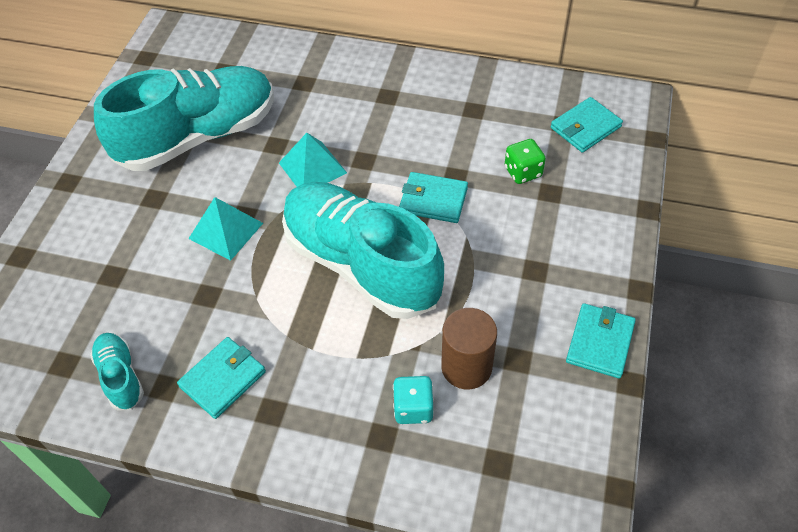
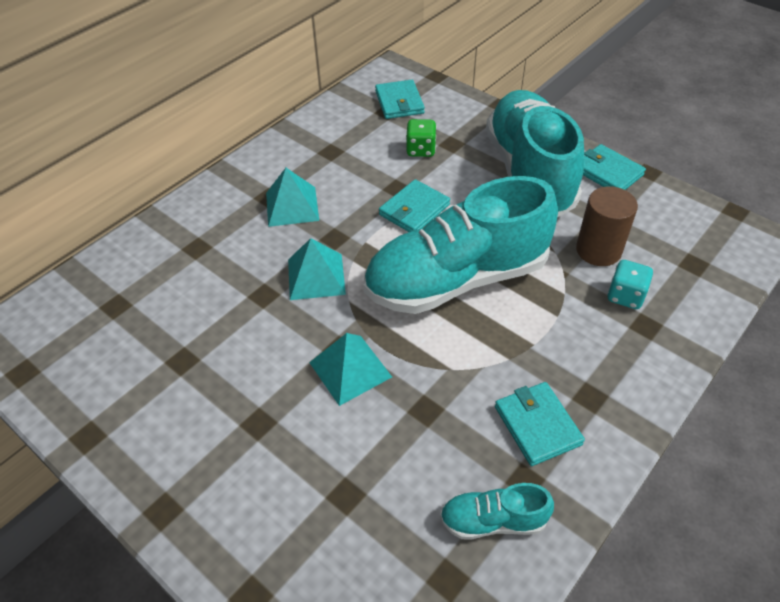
camera: 65 degrees left, 5 degrees down
turquoise shoe [94,66,274,171] -> turquoise shoe moved to [486,90,584,217]
none -> turquoise pyramid [266,168,319,227]

